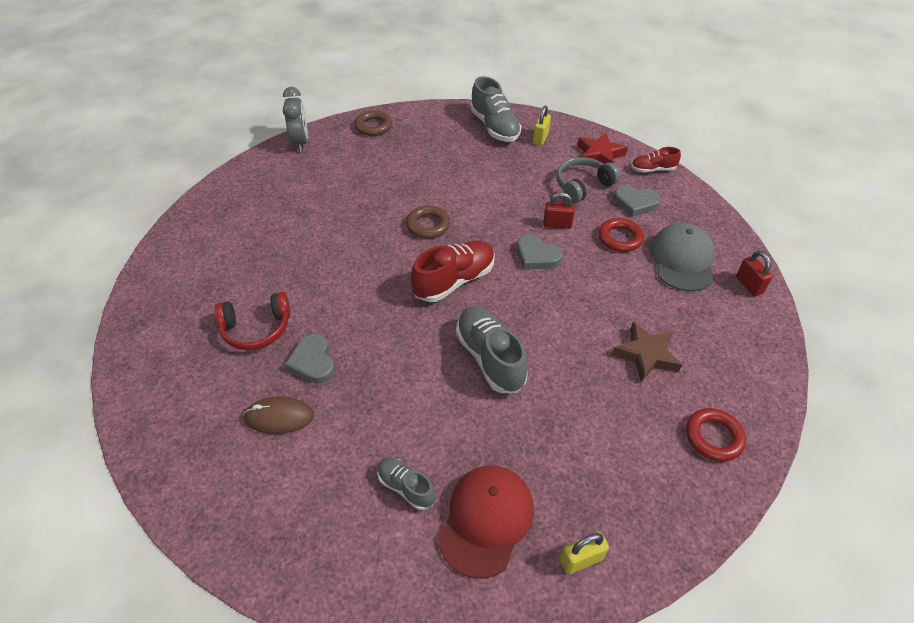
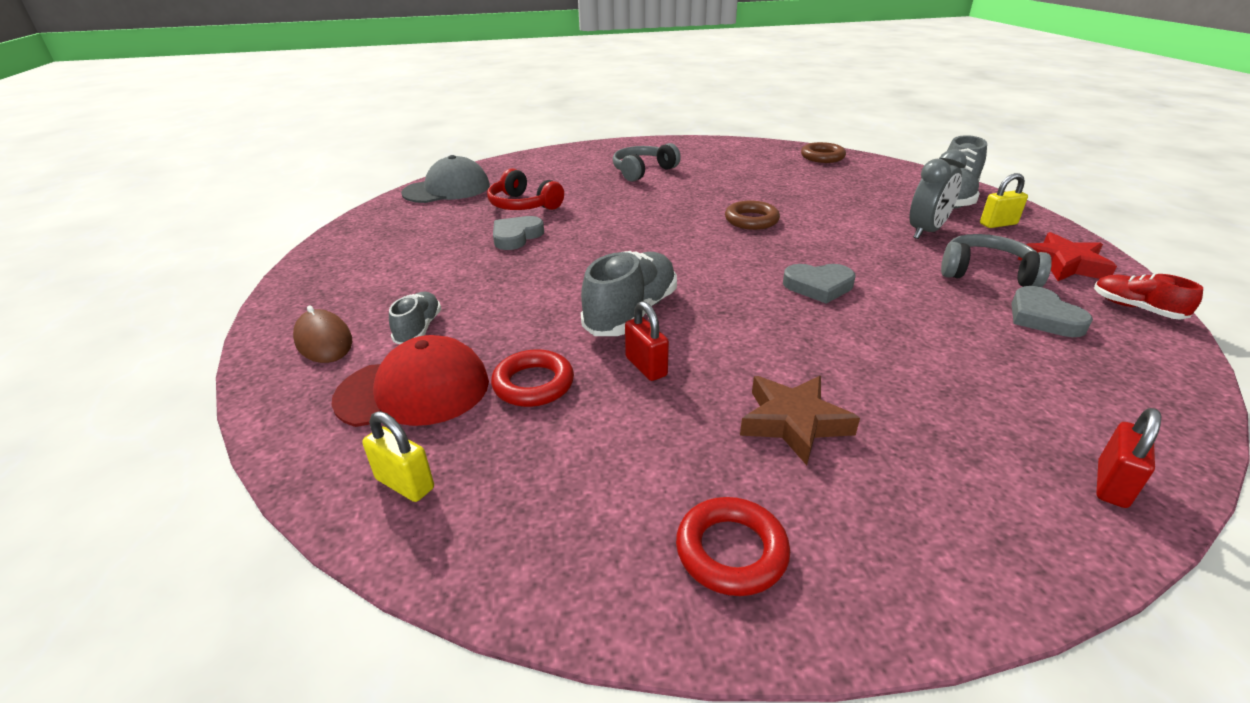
camera: 55 degrees right, 15 degrees down
brown mouse [243,397,314,434] -> brown mouse moved to [293,306,352,363]
grey clock [283,87,308,152] -> grey clock moved to [909,149,967,239]
red shoe [411,240,495,302] -> none
grey heart [517,234,562,270] -> grey heart turned 90 degrees counterclockwise [783,264,856,304]
red padlock [543,192,575,229] -> red padlock moved to [625,301,669,381]
red ring [598,218,644,252] -> red ring moved to [491,349,574,407]
grey cap [650,223,715,291] -> grey cap moved to [401,155,490,203]
none -> grey headphones [613,143,681,182]

